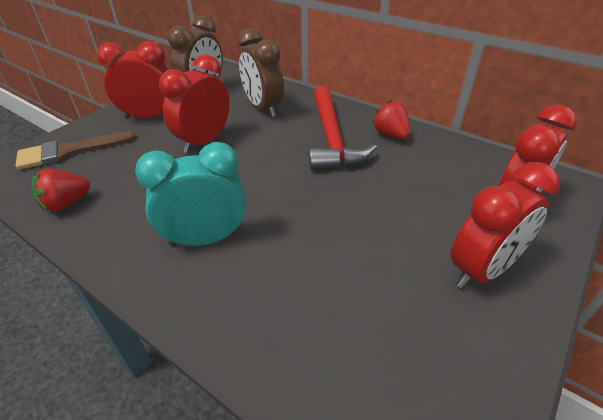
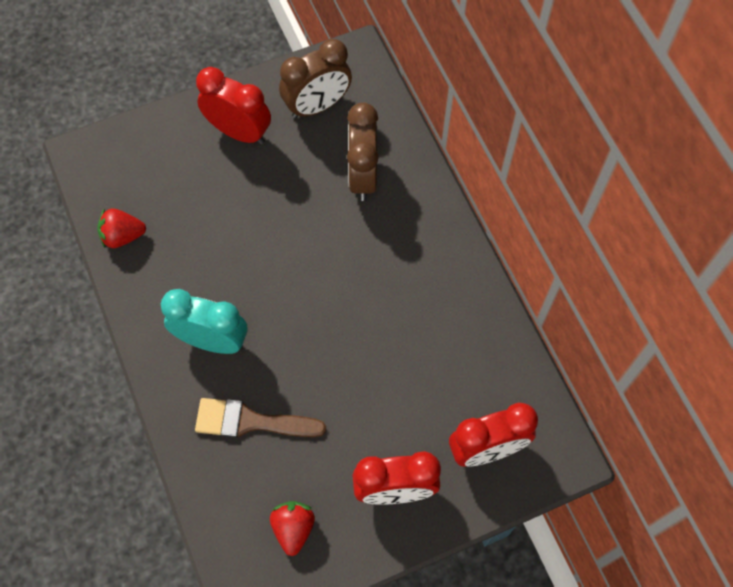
camera: 30 degrees right, 25 degrees up
brown brush [16,131,135,170] -> brown brush moved to [195,398,326,438]
red clock [159,54,229,153] -> none
red hammer [308,86,377,170] -> none
red strawberry [372,100,410,139] -> red strawberry moved to [270,501,315,556]

